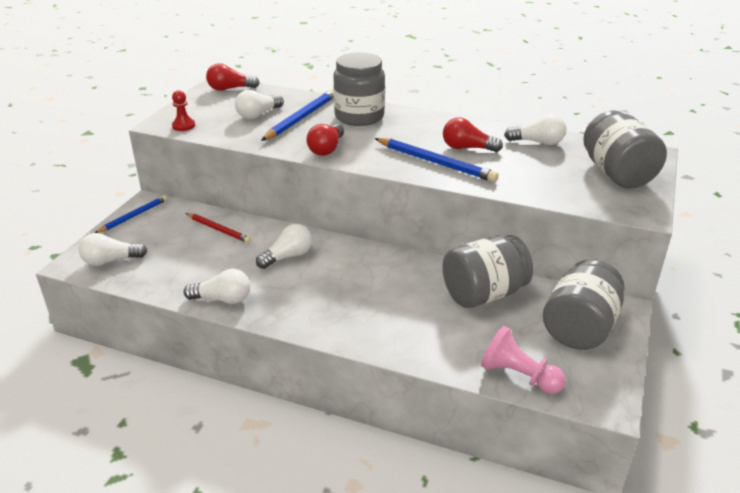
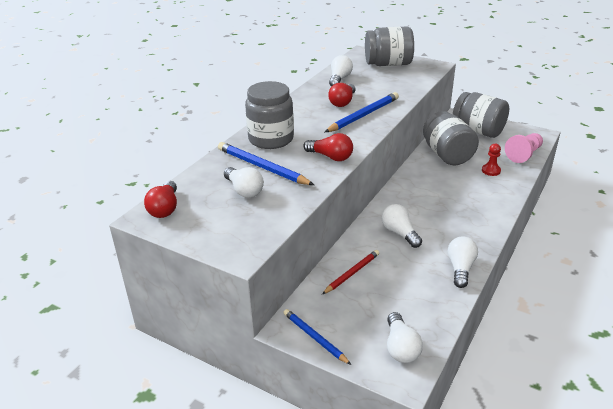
camera: 80 degrees left, 0 degrees up
red pawn [172,90,195,131] -> red pawn moved to [482,144,501,176]

